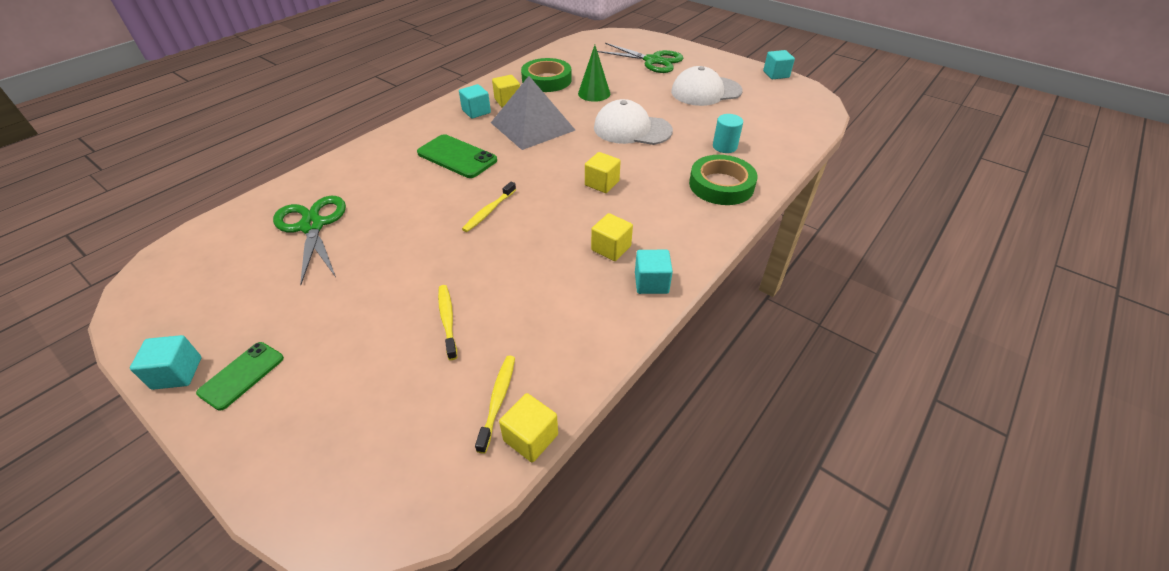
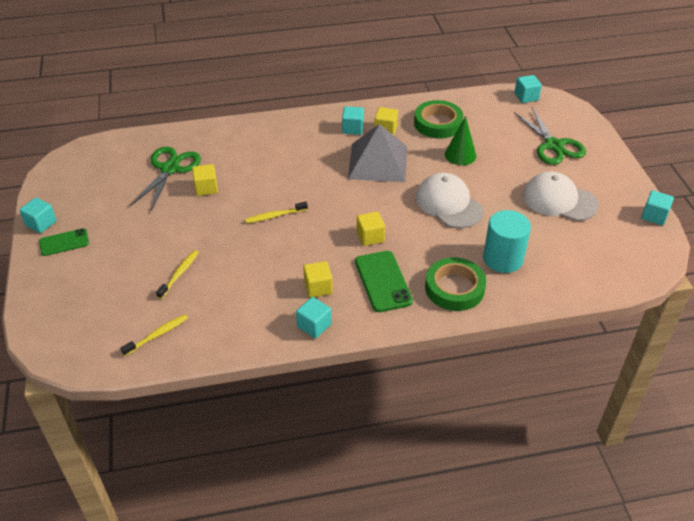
camera: 40 degrees right, 0 degrees up
green phone [417,134,497,178] -> green phone moved to [355,251,413,312]
yellow cube [499,393,558,462] -> yellow cube moved to [192,164,218,196]
turquoise cylinder [713,114,743,153] -> turquoise cylinder [483,210,531,273], size x1.68
none -> turquoise cube [514,75,542,103]

